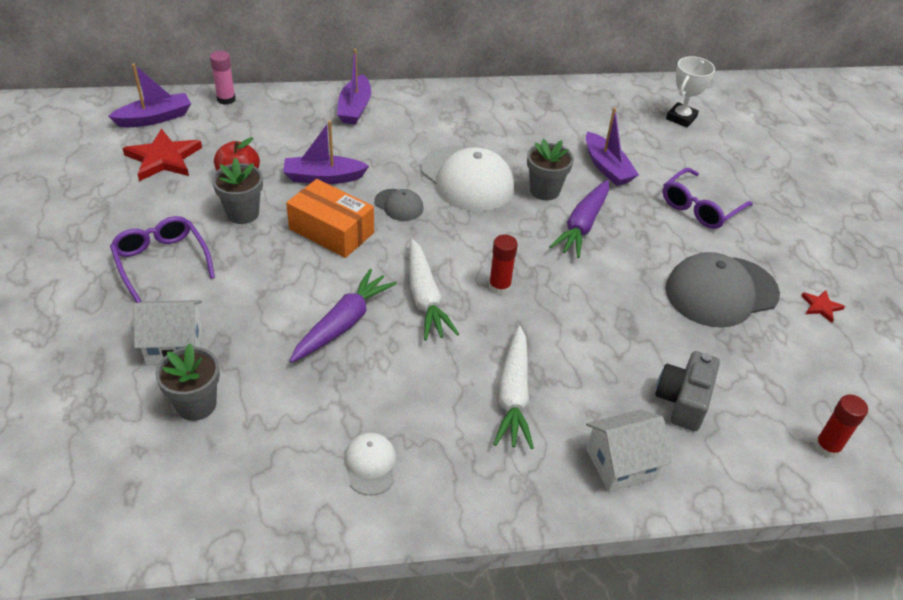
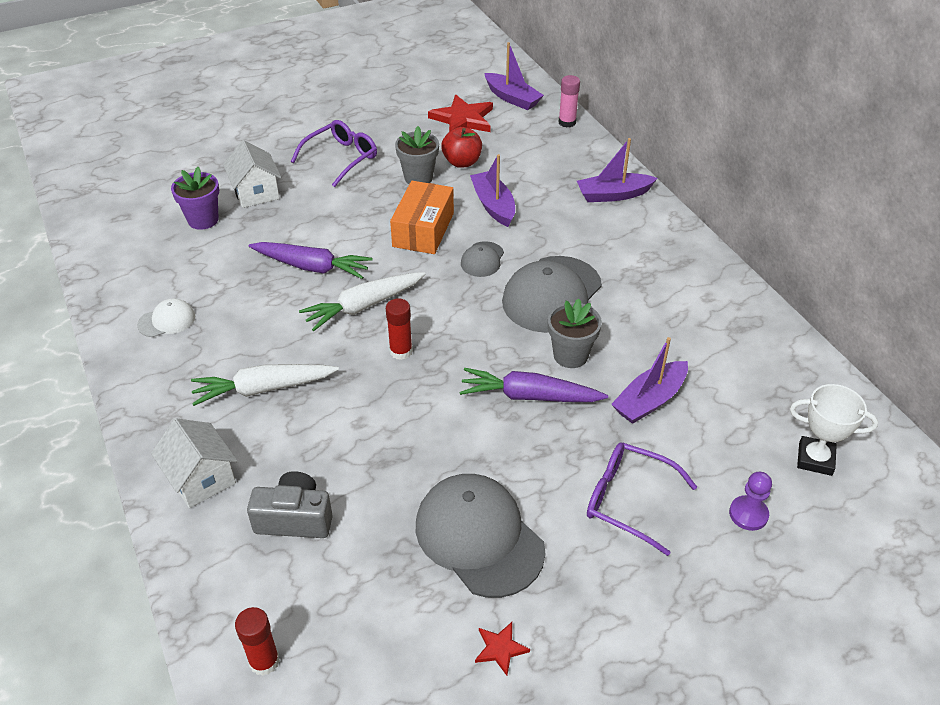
camera: 75 degrees right, 0 degrees up
grey flower pot [156,343,220,421] -> purple flower pot [171,167,219,230]
white cap [421,146,514,211] -> grey cap [502,256,602,333]
none -> purple pawn [729,472,772,531]

